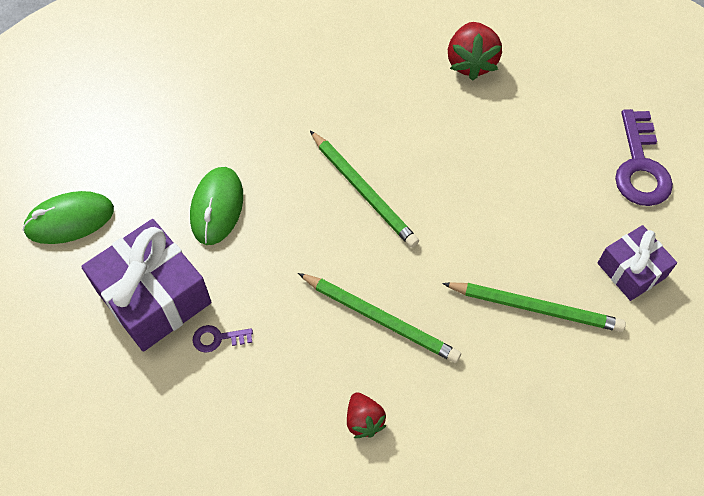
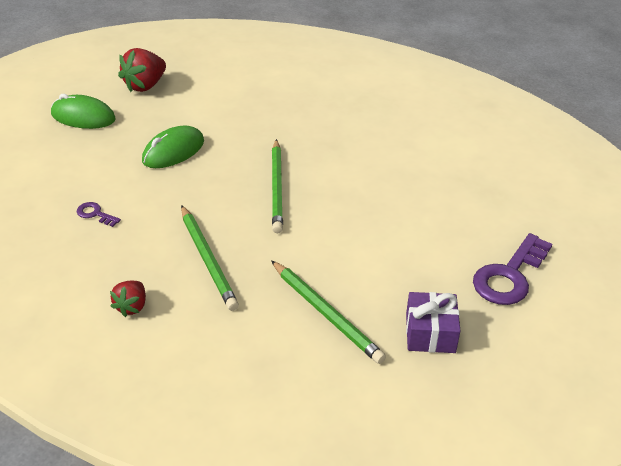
camera: 35 degrees right, 20 degrees down
purple gift [81,219,212,352] -> none
red strawberry [448,22,502,81] -> red strawberry moved to [118,48,166,92]

